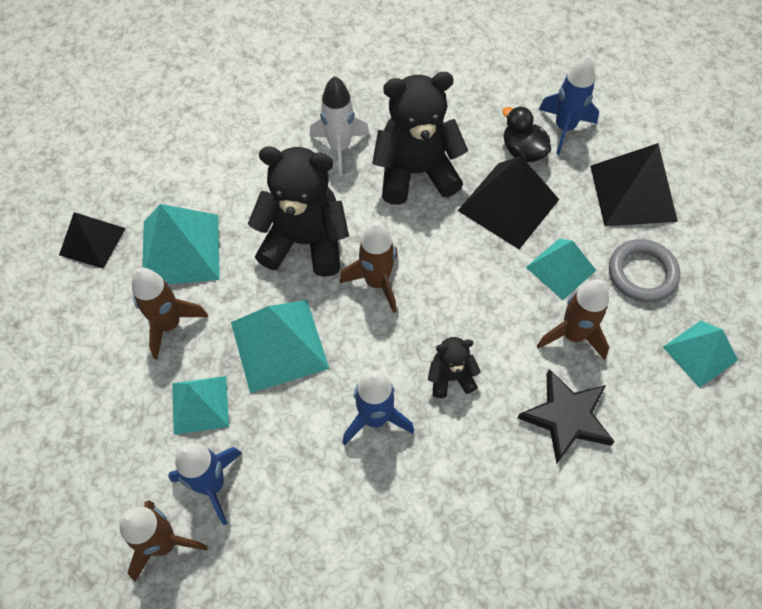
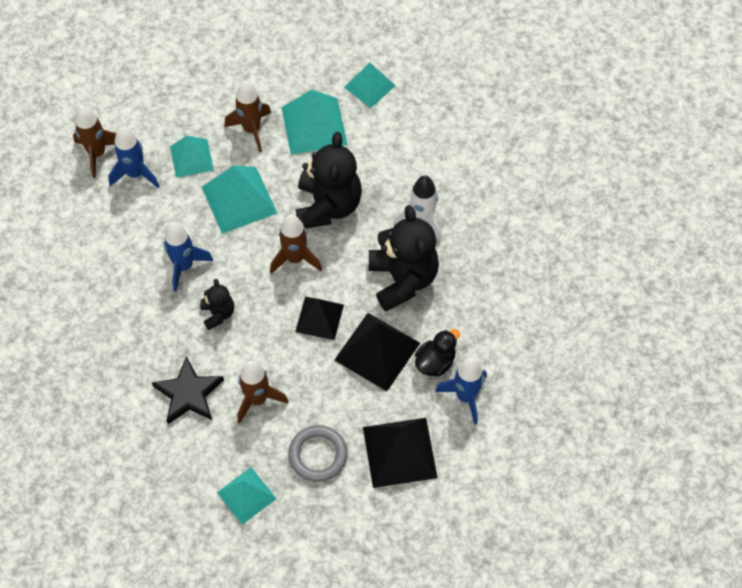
camera: 85 degrees right, 0 degrees up
black pyramid [59,212,126,269] -> black pyramid moved to [295,297,344,340]
turquoise pyramid [526,239,596,300] -> turquoise pyramid moved to [344,63,396,108]

